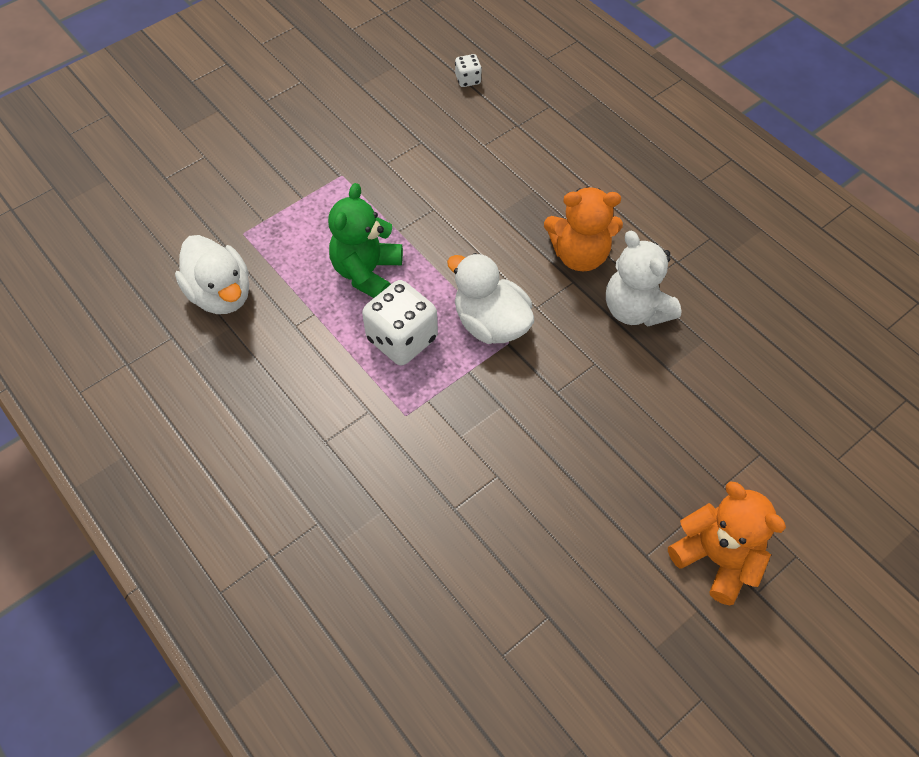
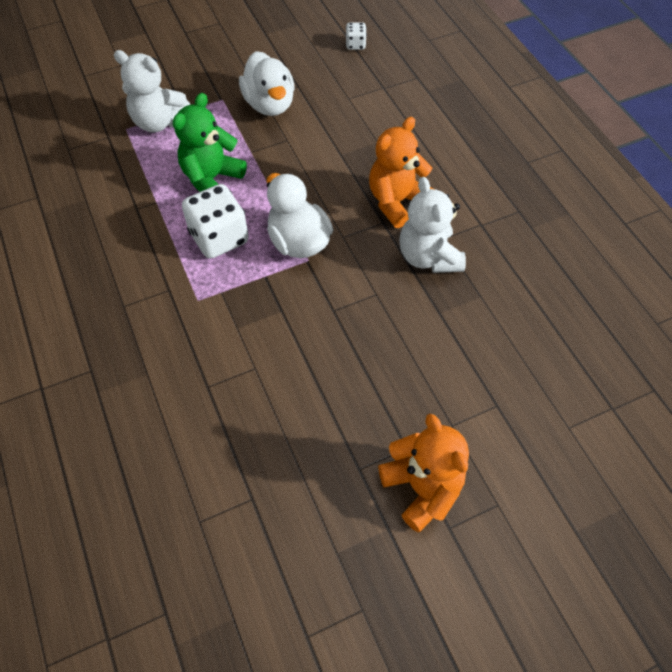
camera: 15 degrees right, 0 degrees up
white duck [175,235,249,314] -> white duck moved to [239,51,295,116]
orange teddy bear [544,187,623,271] -> orange teddy bear turned 120 degrees clockwise [369,117,434,228]
none -> white teddy bear [114,50,191,133]

